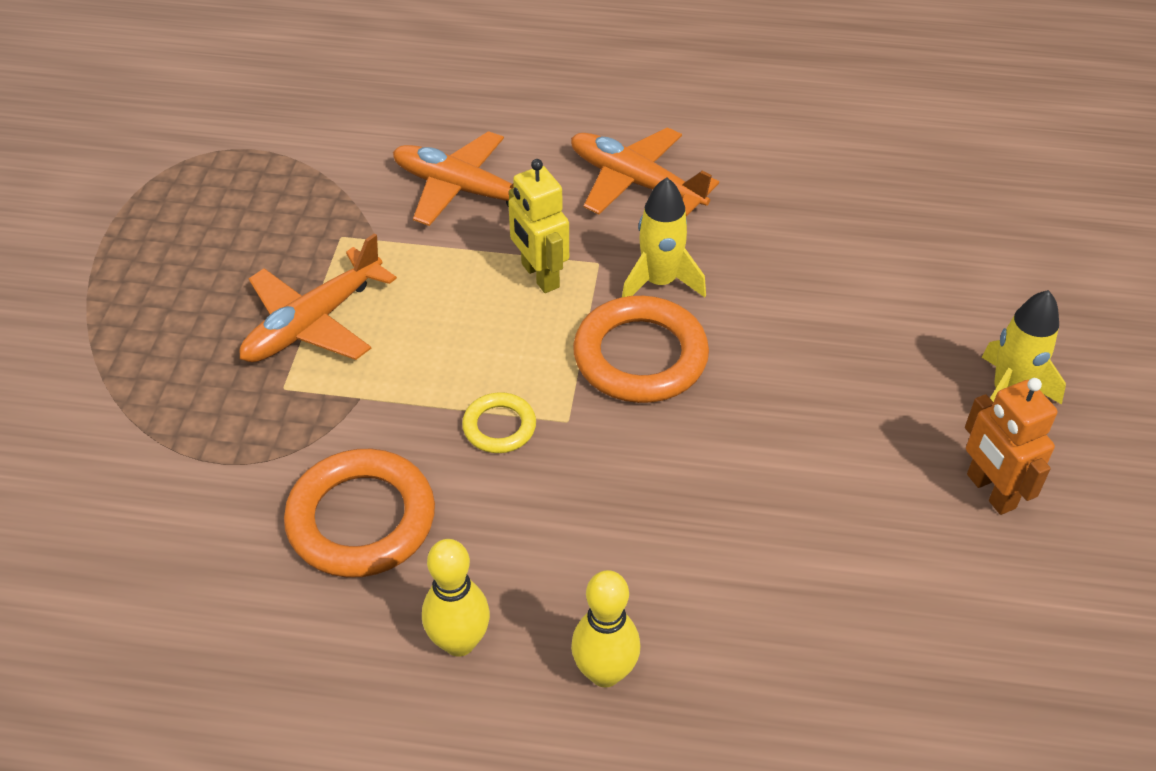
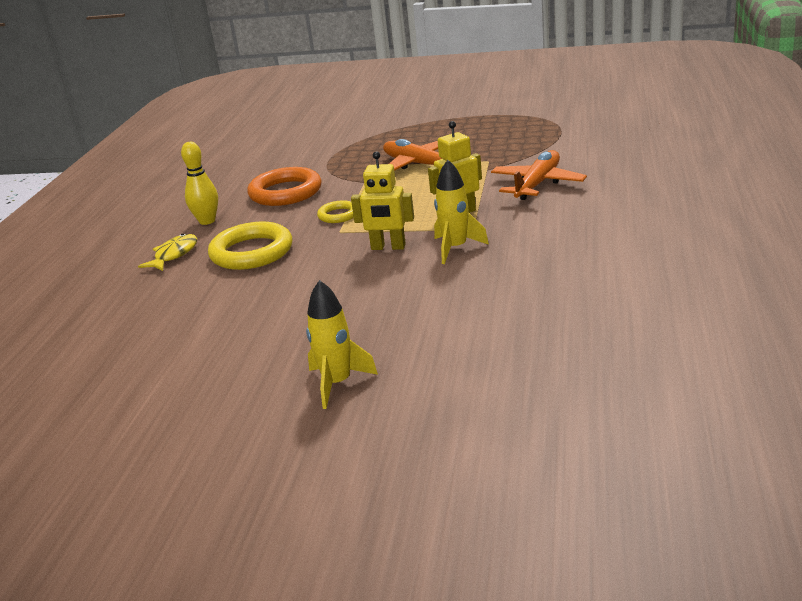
camera: 95 degrees right, 20 degrees down
orange plane [571,127,719,216] -> none
yellow bowling pin [571,570,640,688] -> yellow fish [138,234,197,271]
orange ring [573,296,709,403] -> yellow robot [351,151,414,250]
orange robot [965,378,1058,515] -> none
none -> yellow ring [208,222,292,270]

